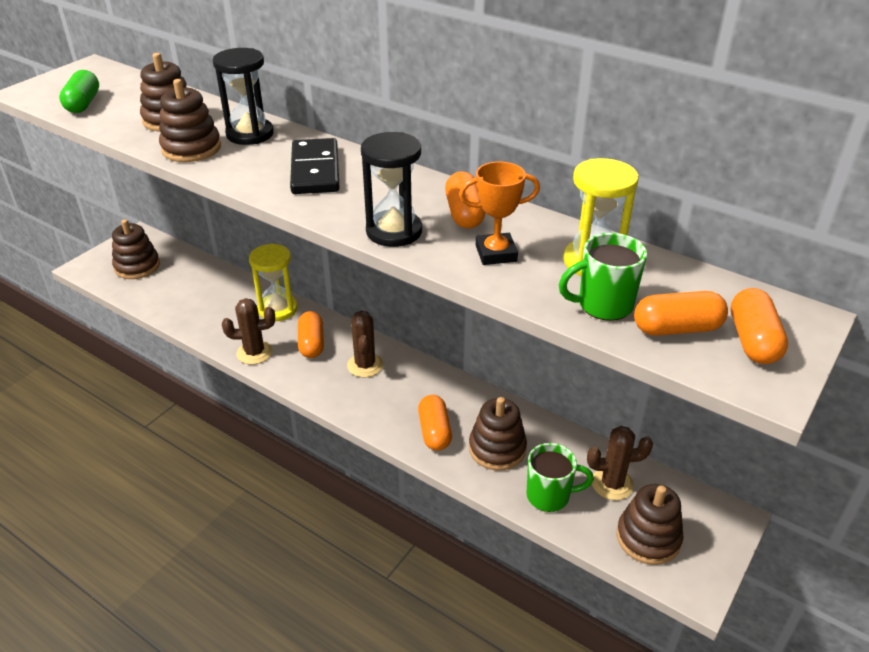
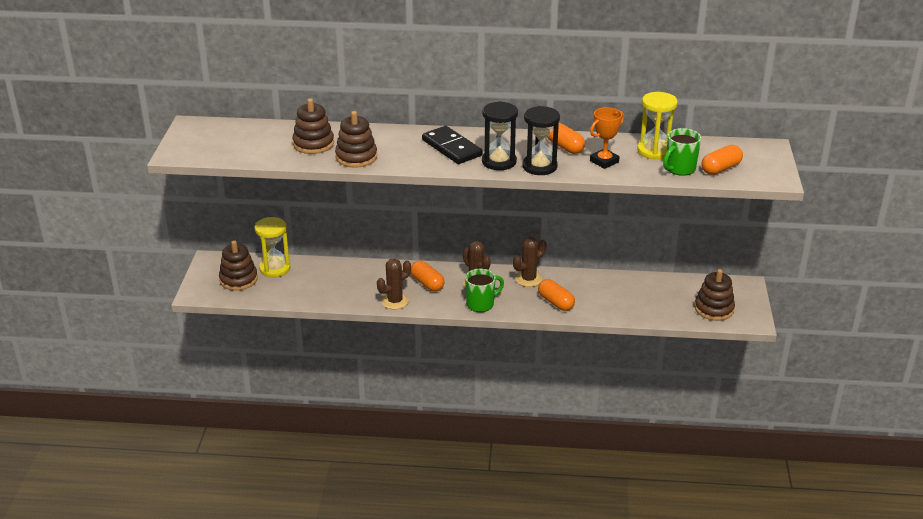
camera: 30 degrees left, 5 degrees down
green capsule [59,70,99,113] -> none
black hourglass [213,48,274,145] -> black hourglass moved to [482,101,518,170]
yellow hourglass [249,244,298,321] -> yellow hourglass moved to [255,217,290,277]
brown stacking toy [469,397,527,470] -> none
green mug [526,443,594,512] -> green mug moved to [465,269,504,312]
brown cactus [587,426,653,500] -> brown cactus moved to [513,237,546,287]
orange capsule [731,288,788,364] -> none

